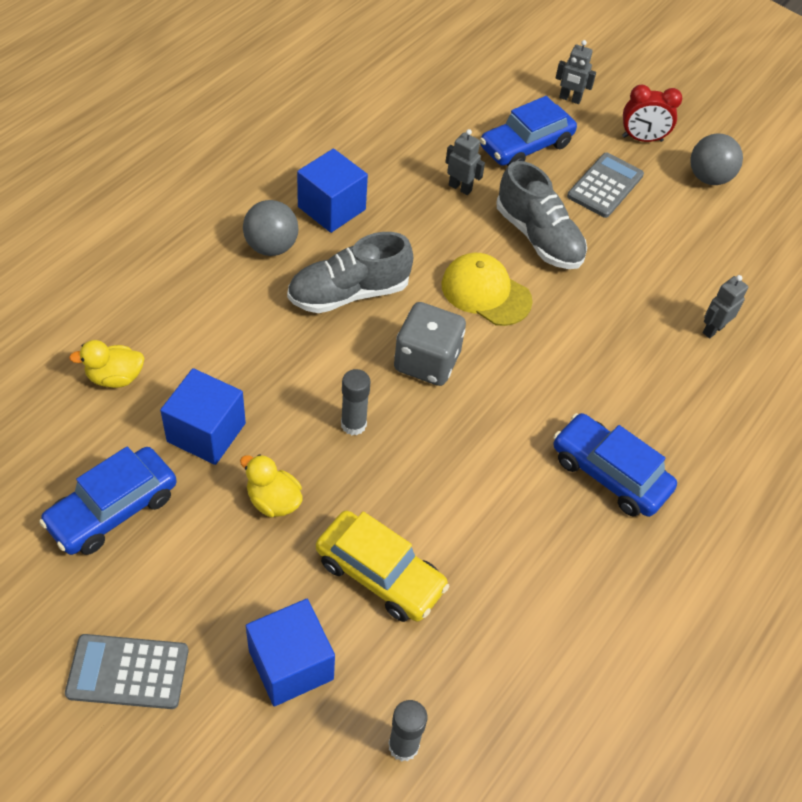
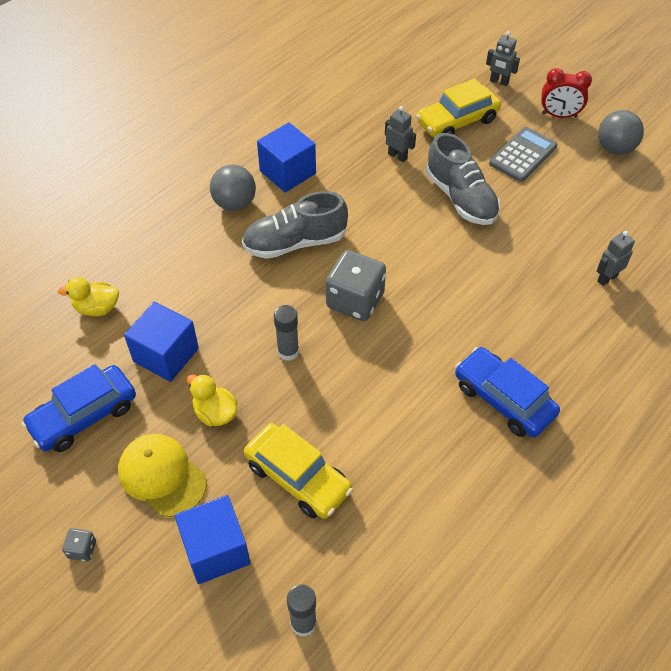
camera: 10 degrees right, 0 degrees up
grey calculator [65,634,189,709] -> grey dice [62,528,96,562]
yellow cap [441,253,533,326] -> yellow cap moved to [118,434,207,517]
blue car [480,96,577,166] -> yellow car [416,79,501,137]

